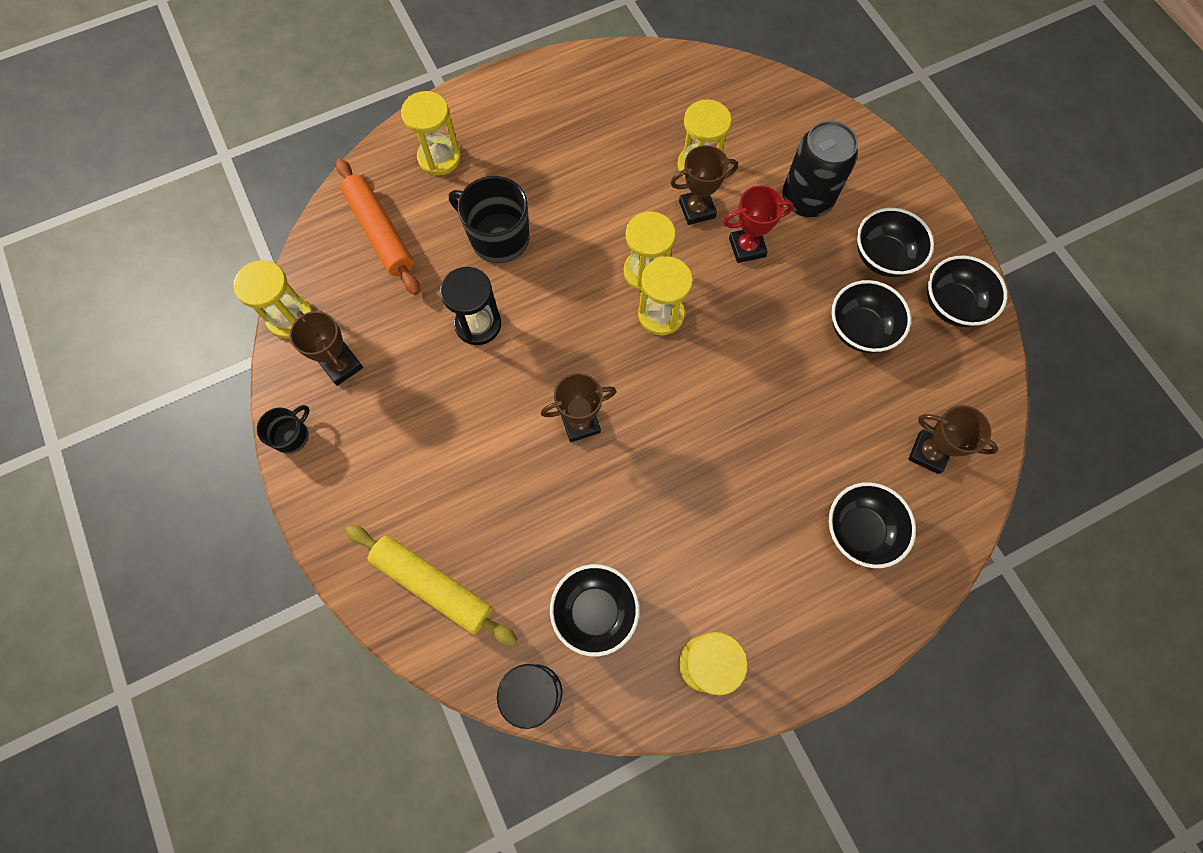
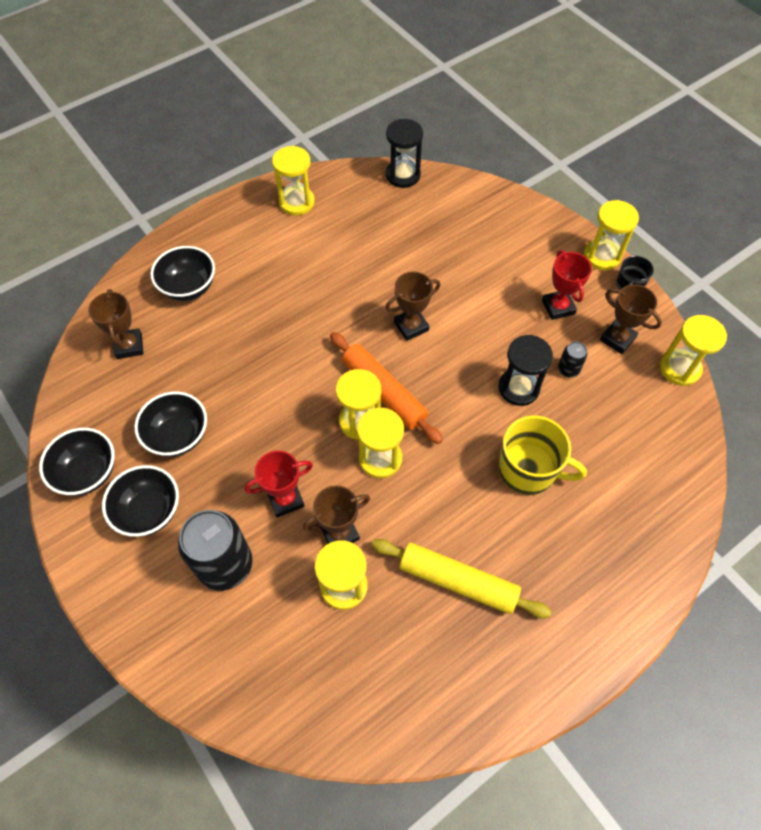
camera: 170 degrees right, 10 degrees down
orange rolling pin [336,158,420,295] -> orange rolling pin moved to [330,332,443,444]
yellow rolling pin [345,525,518,646] -> yellow rolling pin moved to [371,539,552,618]
yellow hourglass [401,91,461,176] -> yellow hourglass moved to [584,200,639,271]
black mug [449,176,529,263] -> yellow mug [498,416,587,495]
black bowl [550,564,639,656] -> none
brown trophy [908,405,998,474] -> brown trophy turned 60 degrees clockwise [88,289,144,359]
none -> red trophy [542,250,592,320]
none -> black can [558,342,588,378]

